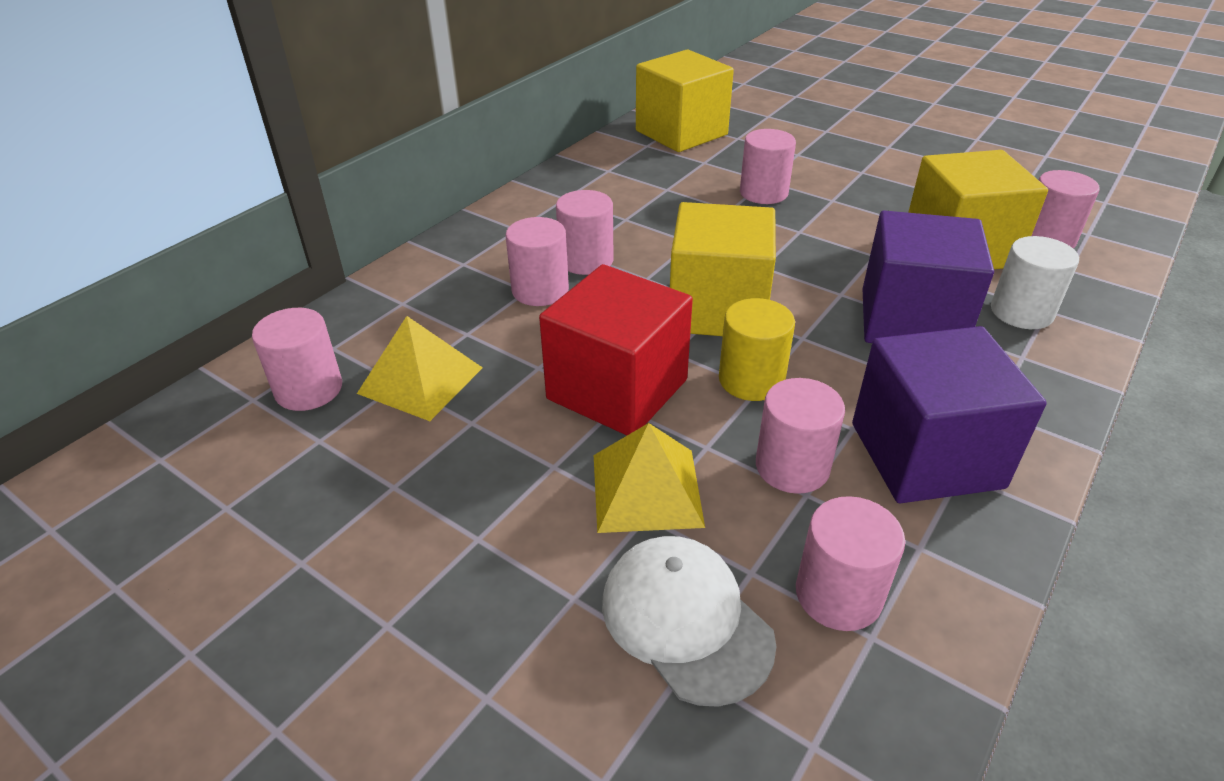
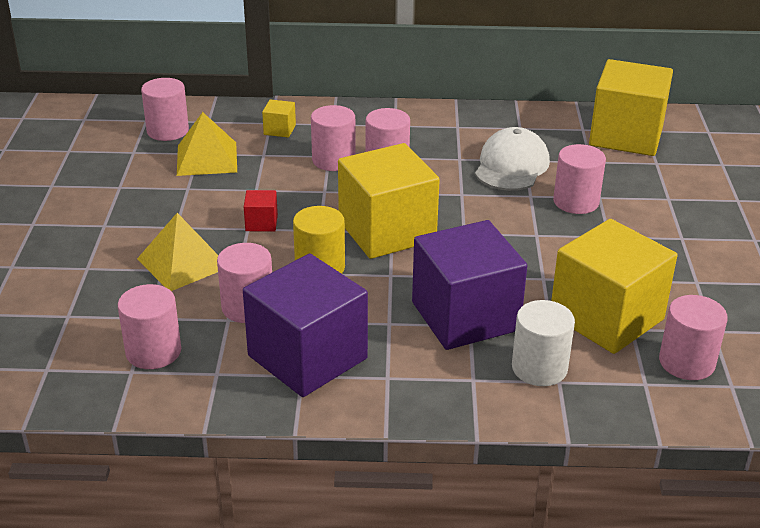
camera: 55 degrees right, 5 degrees down
red cube [539,264,693,435] -> red cube [244,190,278,231], size x0.41
white cap [602,536,776,707] -> white cap moved to [475,127,550,191]
none -> yellow cube [262,99,296,138]

